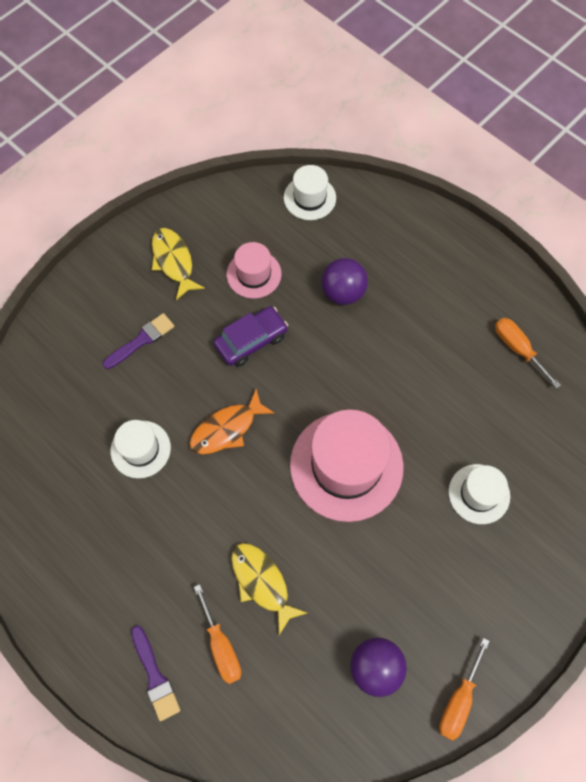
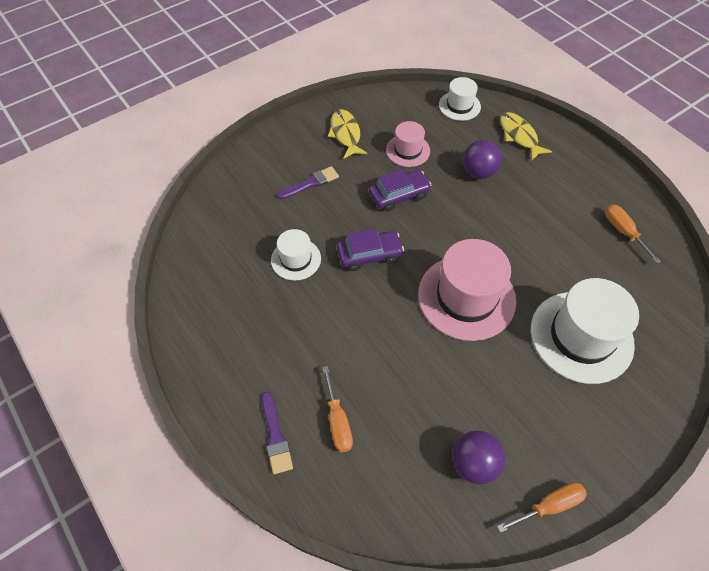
camera: 10 degrees right, 10 degrees down
orange fish [190,389,275,454] -> purple car [337,229,404,271]
yellow fish [231,543,307,635] -> yellow fish moved to [500,112,552,161]
orange screwdriver [439,638,489,741] -> orange screwdriver turned 150 degrees counterclockwise [497,483,587,533]
white hat [449,464,510,524] -> white hat [531,278,639,384], size x1.87

